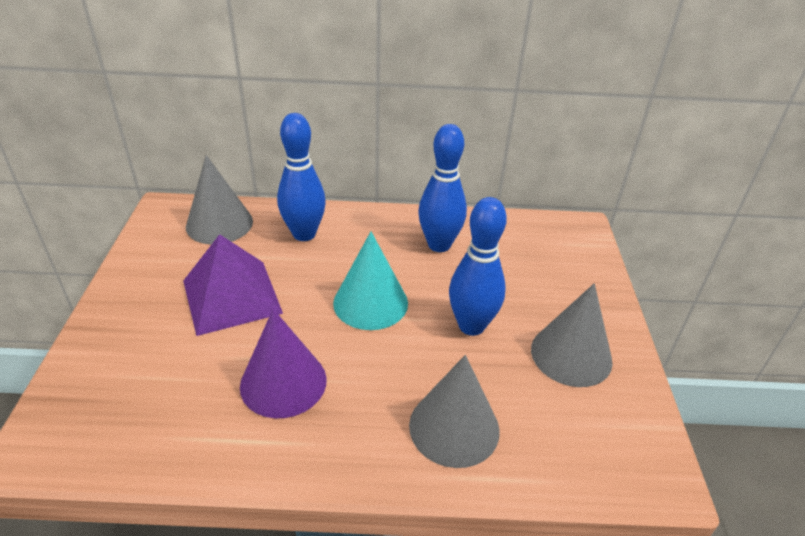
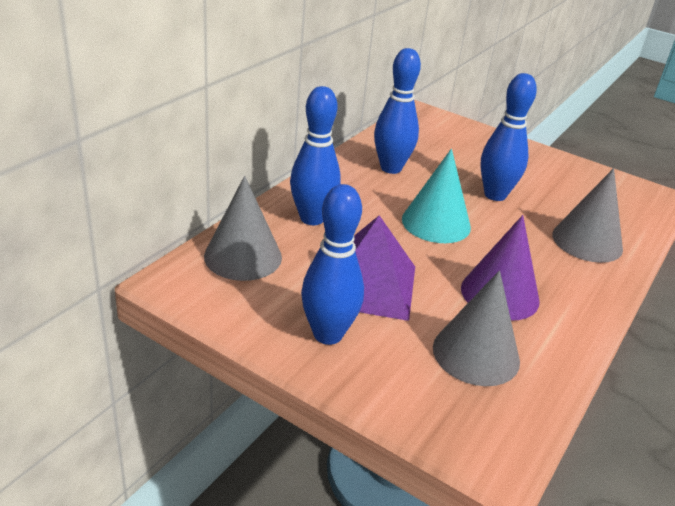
camera: 60 degrees left, 5 degrees down
grey cone [531,283,613,387] -> grey cone moved to [433,270,520,386]
none -> blue bowling pin [301,184,364,345]

